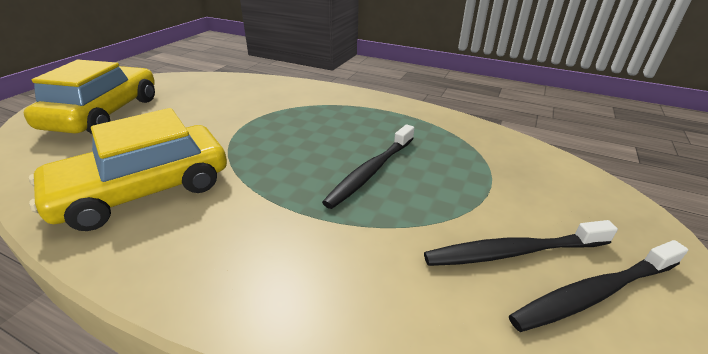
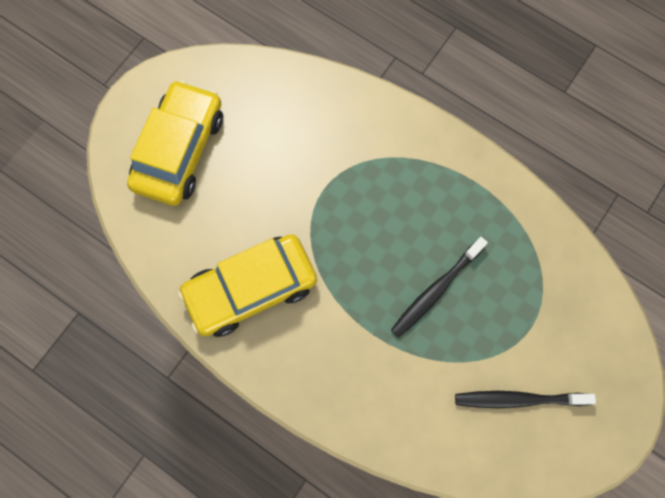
camera: 10 degrees right, 40 degrees up
black toothbrush [509,240,688,332] -> none

